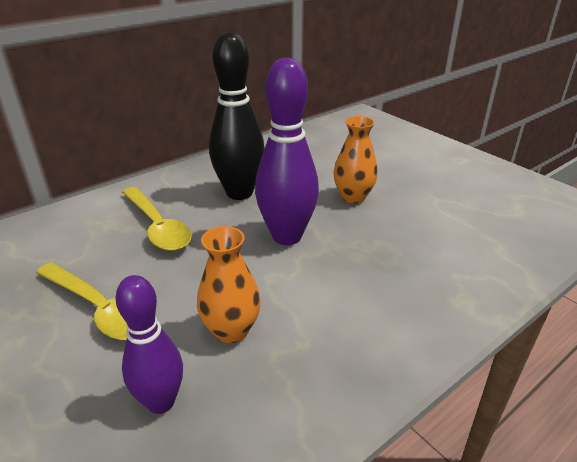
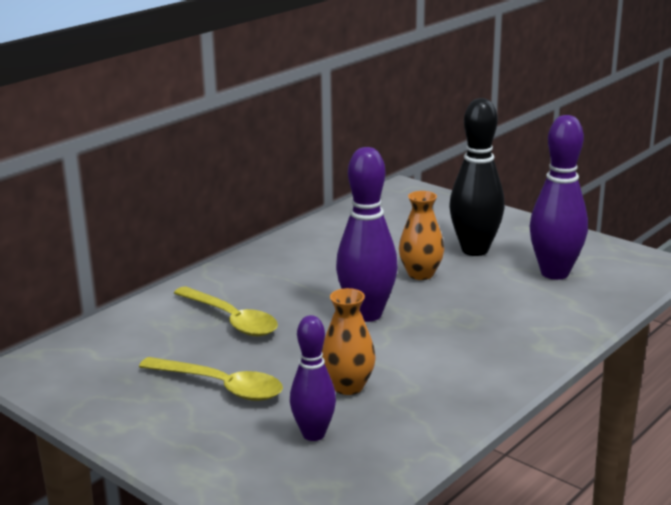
camera: 10 degrees left, 10 degrees down
black bowling pin [209,32,265,200] -> black bowling pin moved to [449,98,505,256]
none -> purple bowling pin [530,115,588,280]

